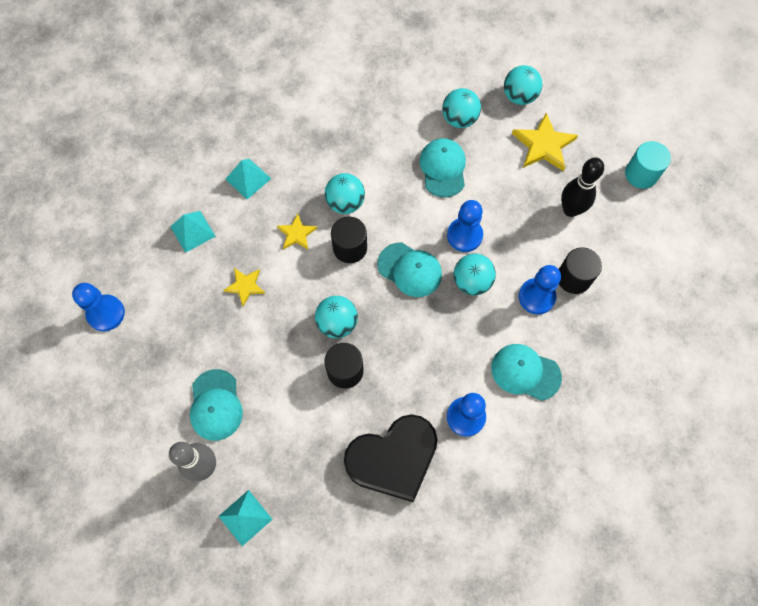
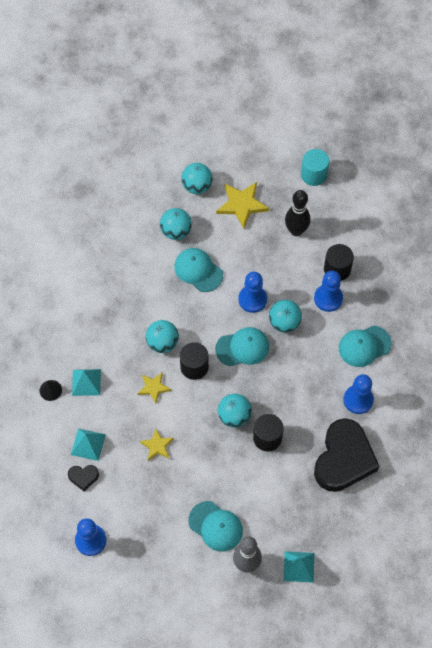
camera: 45 degrees left, 5 degrees down
none -> black cone [40,380,62,401]
none -> black heart [68,465,99,491]

